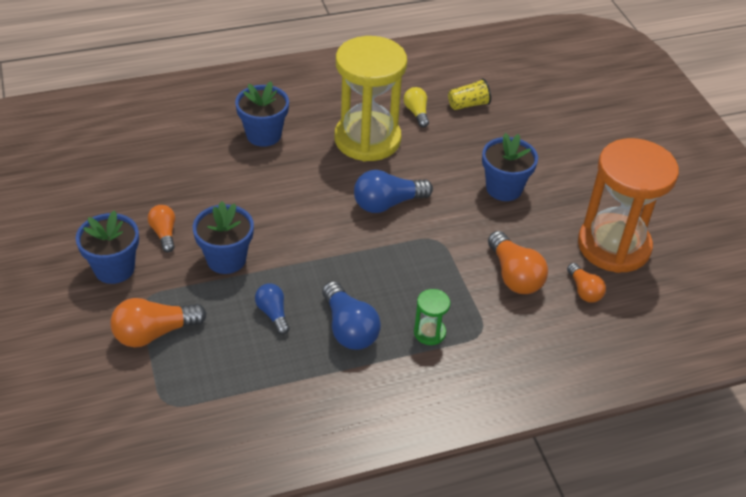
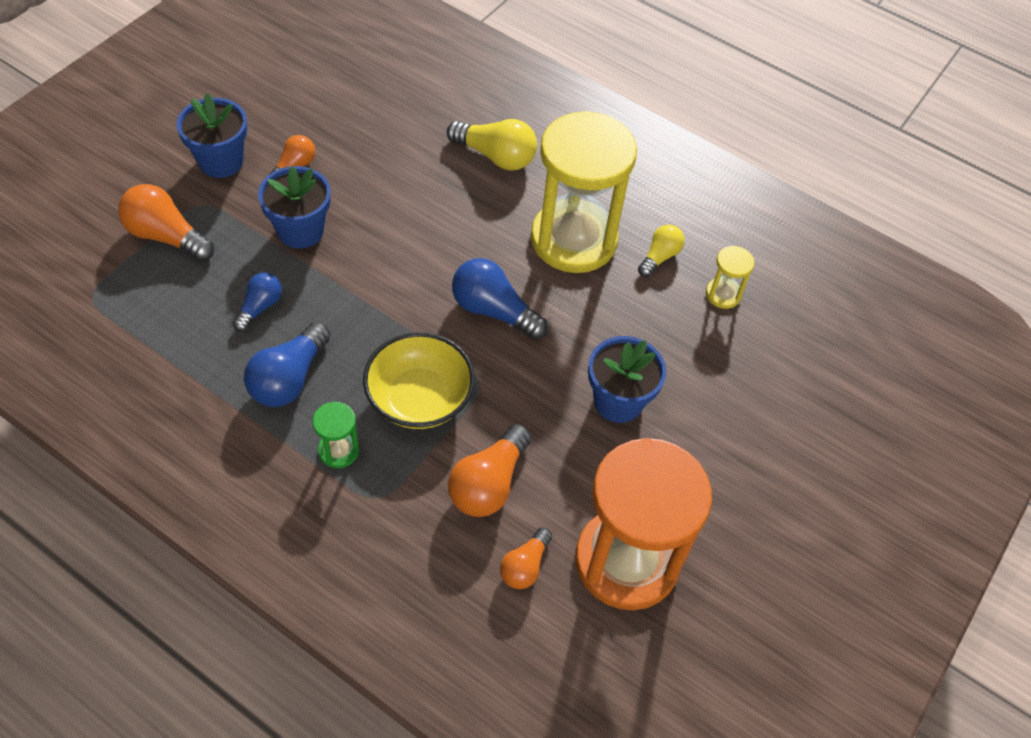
camera: 50 degrees right, 10 degrees up
blue flower pot [235,82,289,147] -> yellow light bulb [447,119,537,171]
yellow cup [448,78,491,110] -> yellow hourglass [706,246,755,309]
none -> yellow bowl [363,332,475,429]

